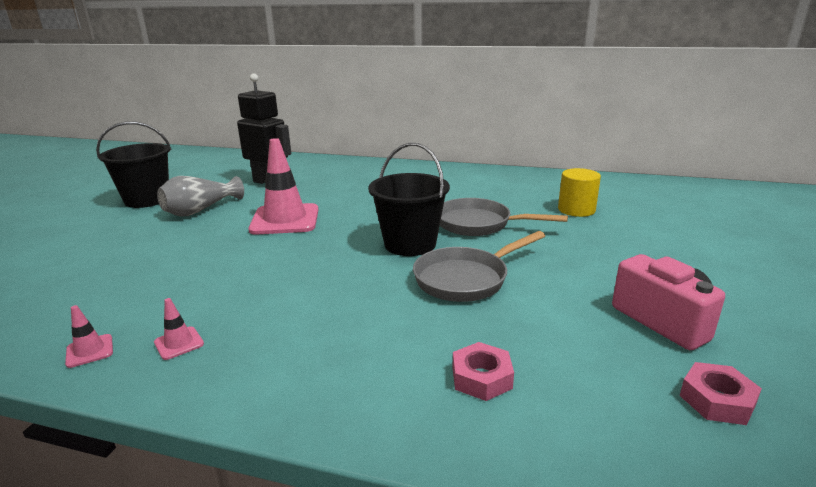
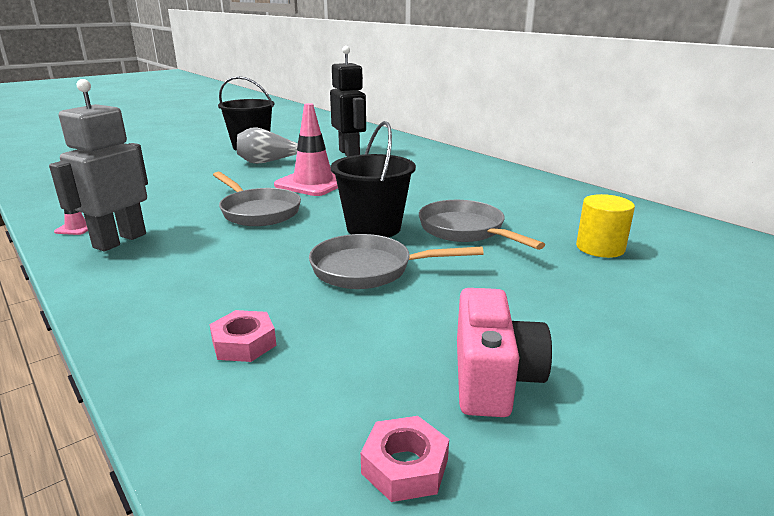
camera: 35 degrees right, 0 degrees up
pink traffic cone [154,298,204,360] -> grey robot [49,79,148,251]
none -> grey pan [213,172,301,226]

